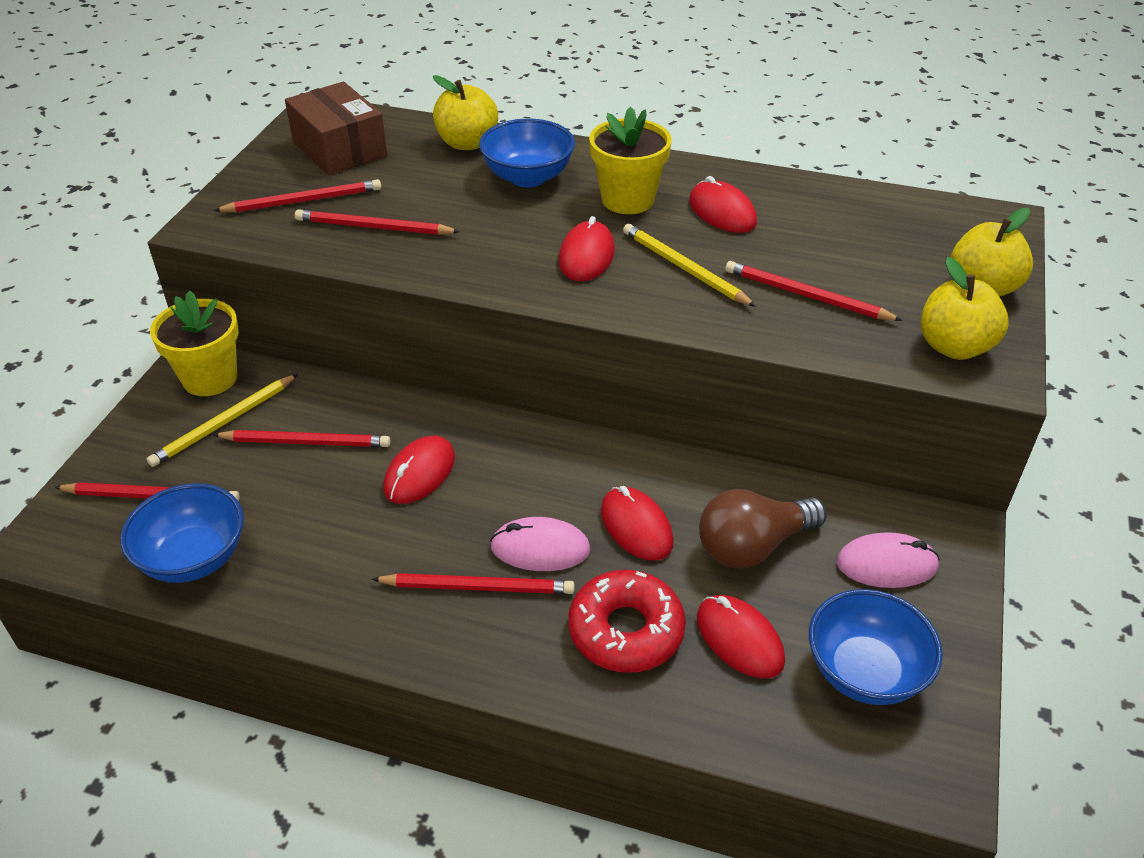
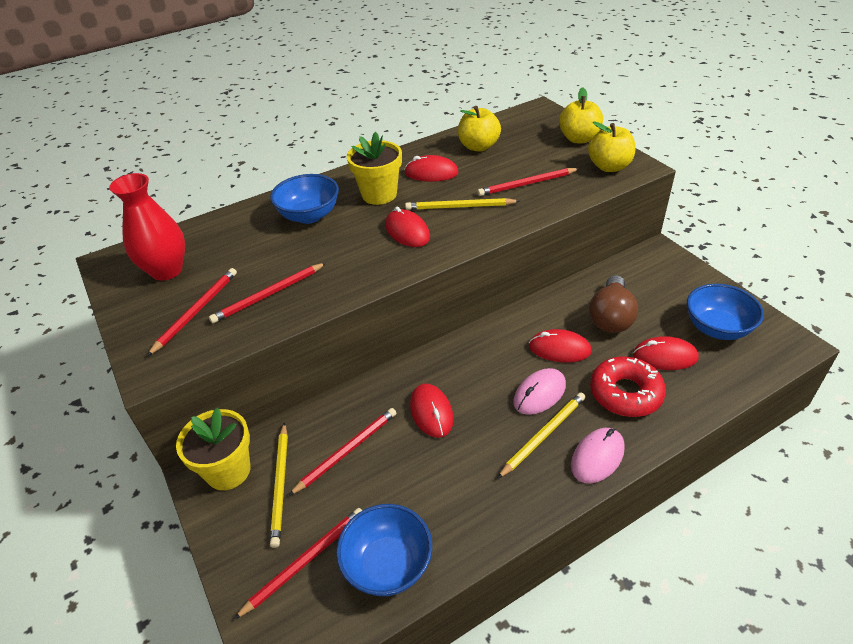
camera: 45 degrees left, 0 degrees up
brown box [285,82,387,175] -> red vase [109,173,185,281]
red pencil [372,573,575,594] -> yellow pencil [497,393,586,479]
yellow apple [433,75,498,150] -> yellow apple moved to [458,106,501,152]
pink mouse [837,532,940,588] -> pink mouse moved to [571,428,625,483]

